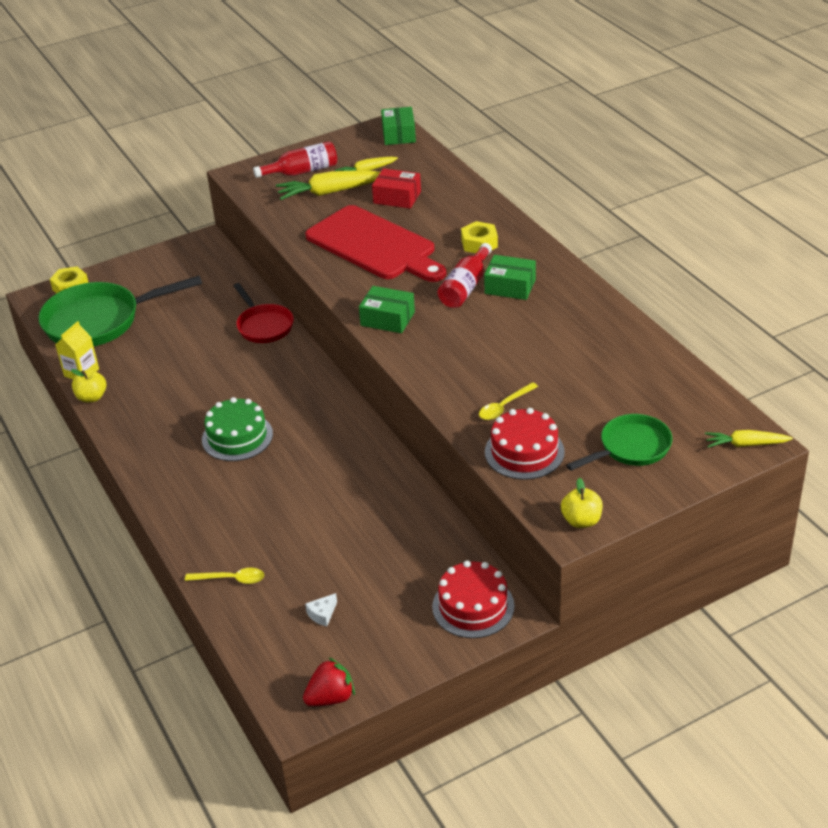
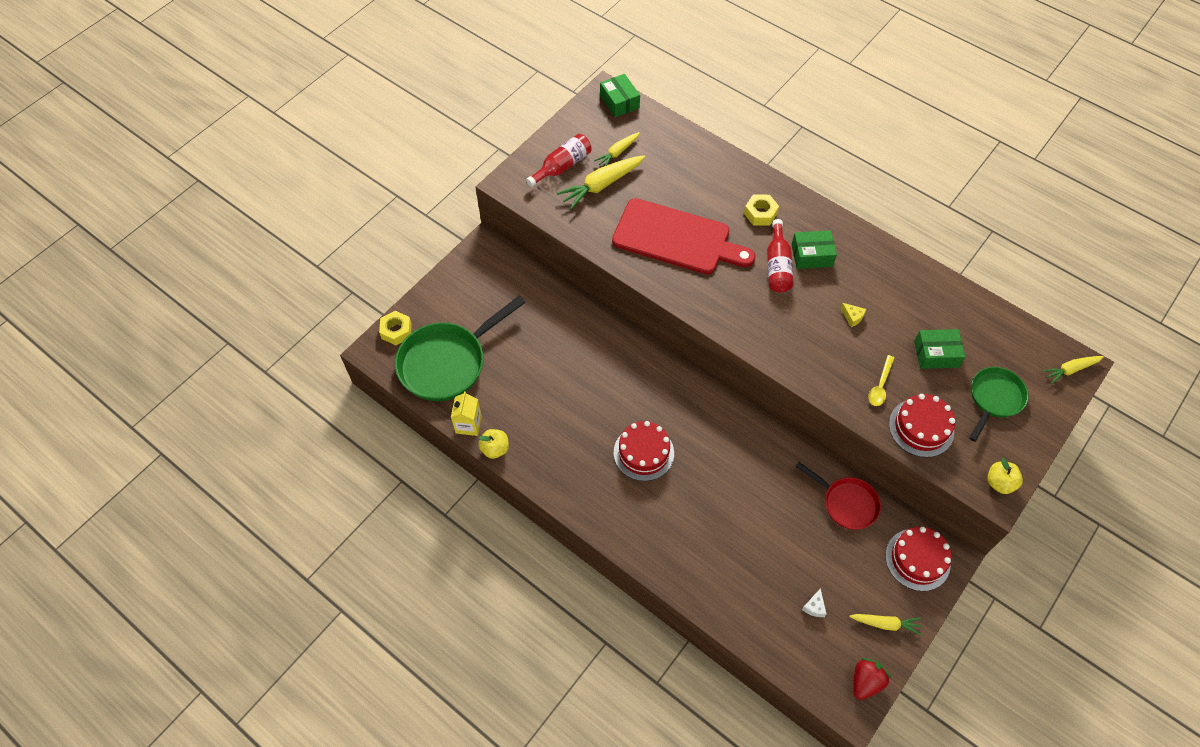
camera: 25 degrees left, 20 degrees up
yellow spoon [185,568,264,584] -> none
green cake [202,397,273,461] -> red cake [614,421,674,481]
red pan [233,283,294,343] -> red pan moved to [795,462,881,530]
green box [359,286,415,333] -> green box moved to [914,329,966,369]
red box [372,168,421,209] -> none
none -> yellow cheese [840,303,866,327]
none -> yellow carrot [849,614,922,635]

